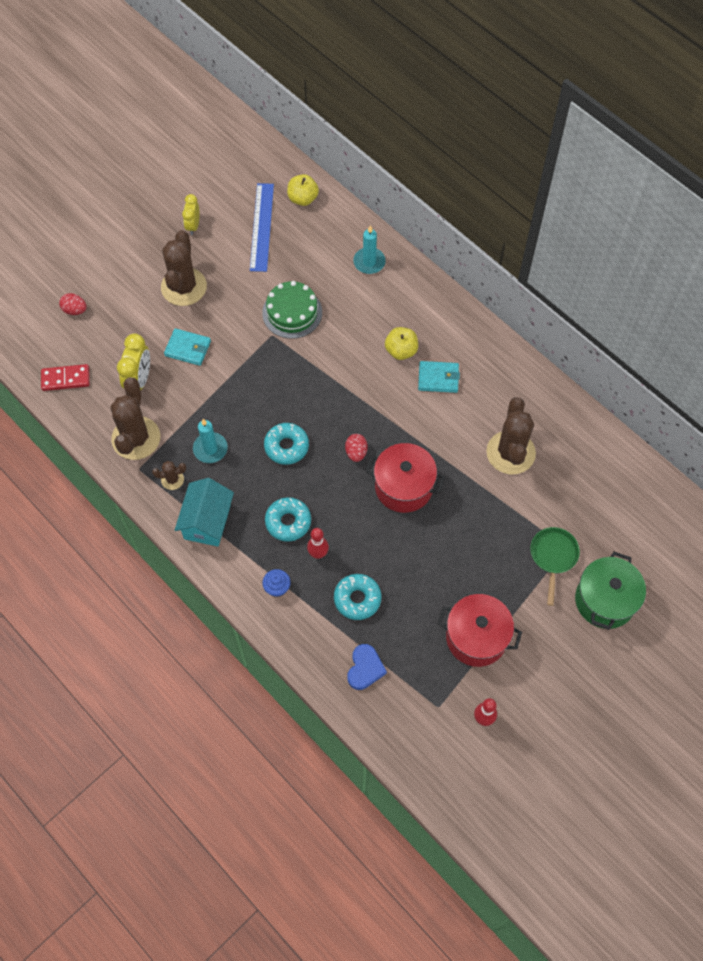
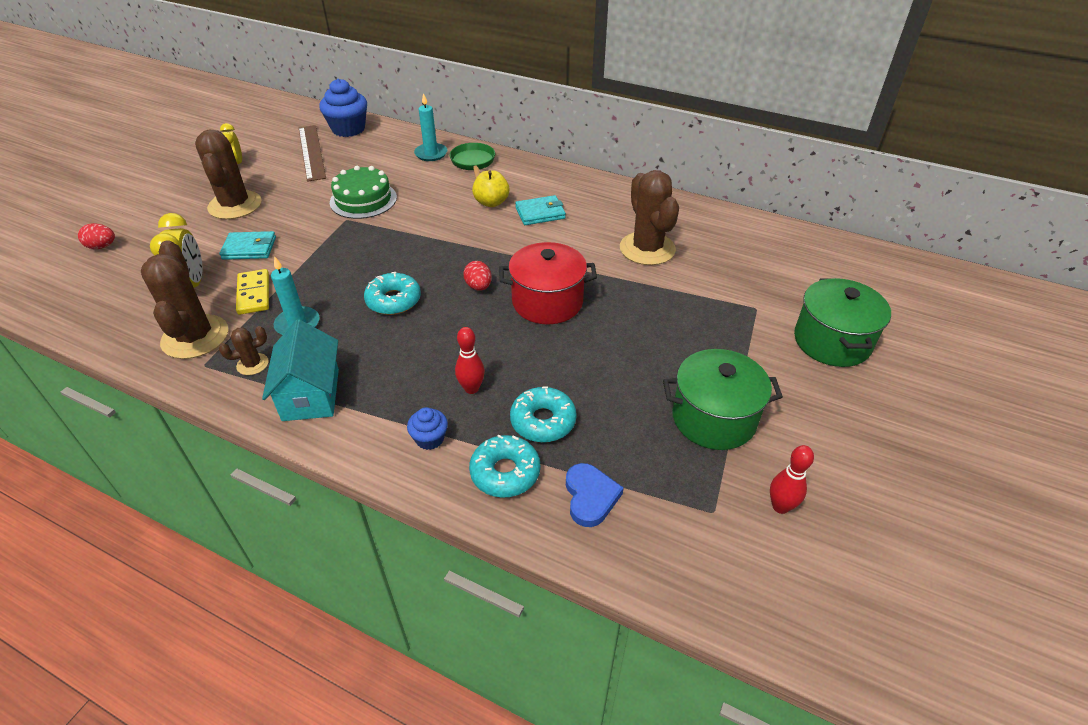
camera: 20 degrees left, 20 degrees down
red domino [41,364,90,391] -> none
blue ruler [250,183,274,272] -> brown ruler [299,125,326,182]
turquoise donut [265,497,311,542] -> turquoise donut moved to [469,435,540,498]
yellow apple [287,174,319,206] -> blue cupcake [319,79,367,137]
red pot [438,594,522,667] -> green pot [663,349,783,450]
green pan [530,527,580,606] -> green pan moved to [450,143,495,178]
none -> yellow domino [236,269,269,315]

